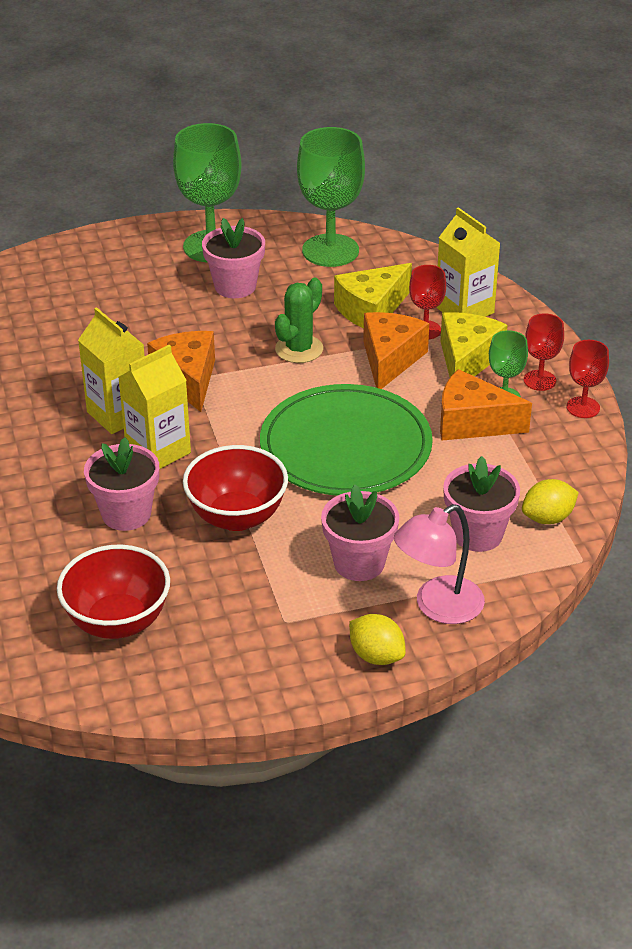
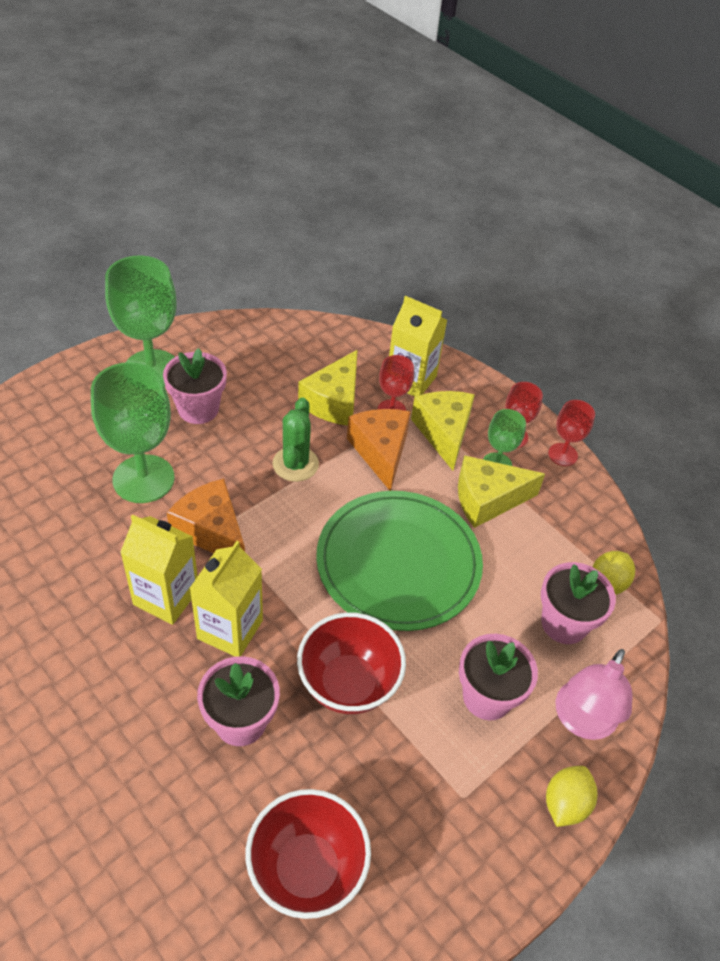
camera: 30 degrees left, 10 degrees up
green goblet [297,127,365,267] -> green goblet moved to [91,362,175,503]
yellow lemon [349,614,406,665] -> yellow lemon turned 75 degrees counterclockwise [546,766,597,827]
orange cheese [440,369,532,440] -> yellow cheese [458,455,545,528]

